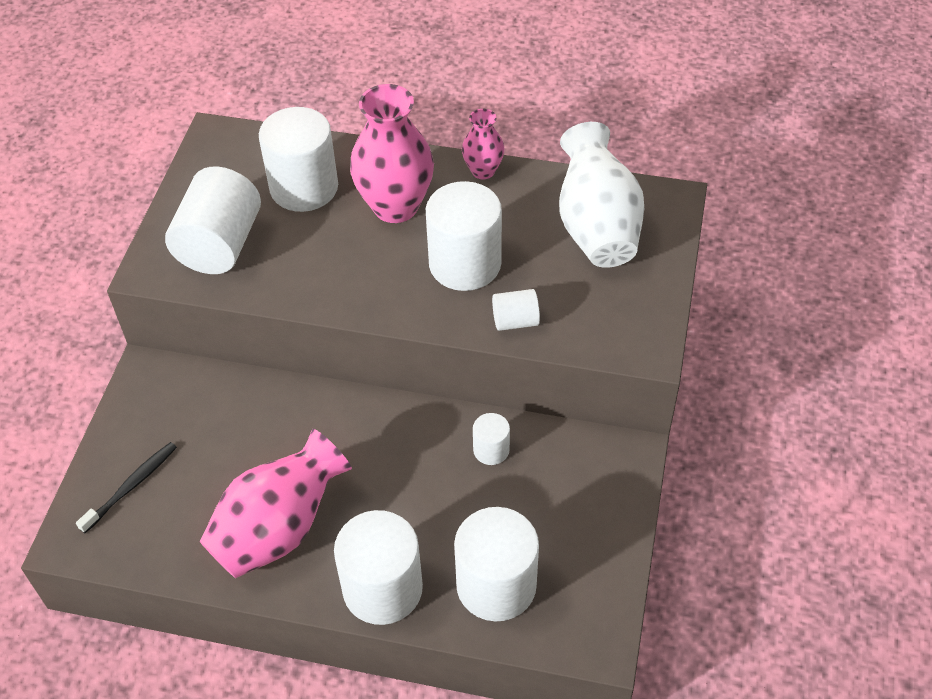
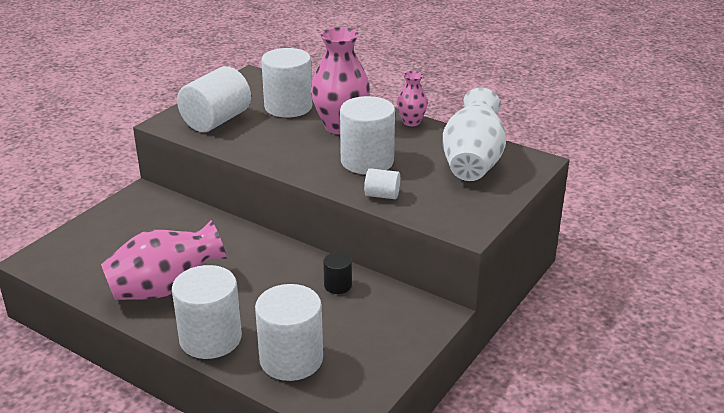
camera: 20 degrees right, 20 degrees down
black toothbrush [76,442,177,533] -> none
white cylinder [473,413,510,465] -> black cylinder [323,252,352,294]

